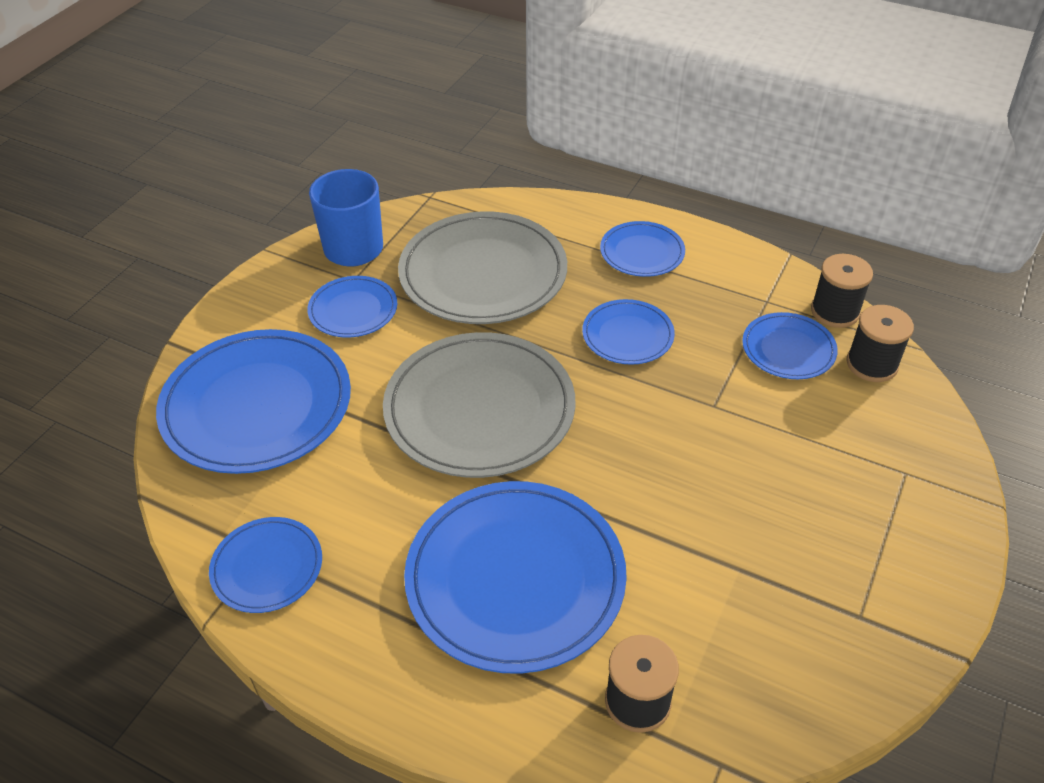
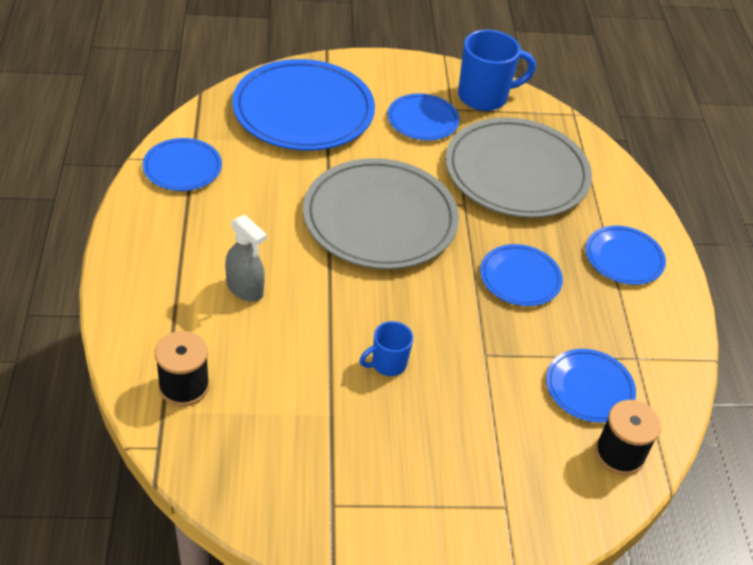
camera: 55 degrees right, 0 degrees up
blue plate [404,481,627,674] -> grey spray bottle [225,215,267,302]
black spool [811,254,873,328] -> none
none -> blue mug [360,321,413,376]

